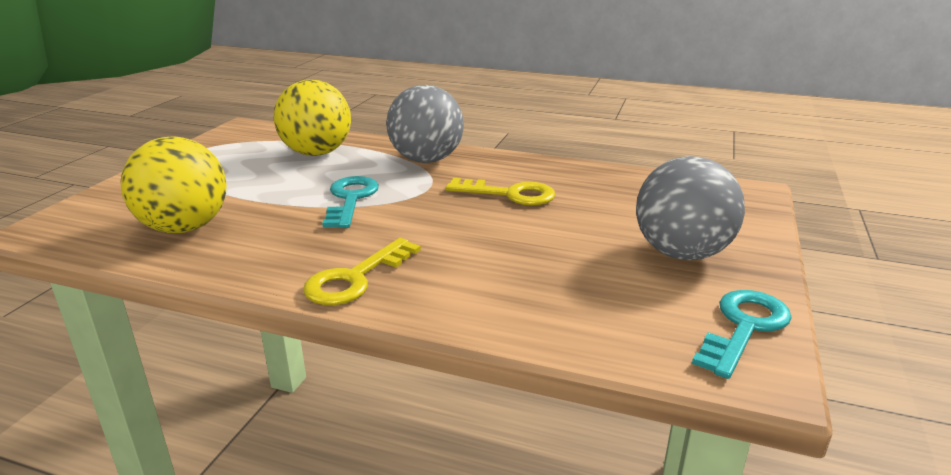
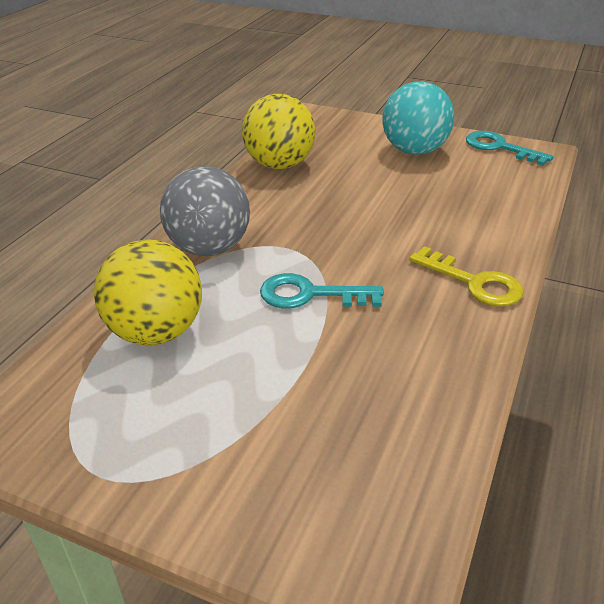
camera: 85 degrees left, 10 degrees up
yellow ball [121,137,227,233] -> yellow ball moved to [242,94,315,169]
yellow key [446,178,555,206] -> none
grey ball [636,156,745,260] -> turquoise ball [382,81,454,155]

